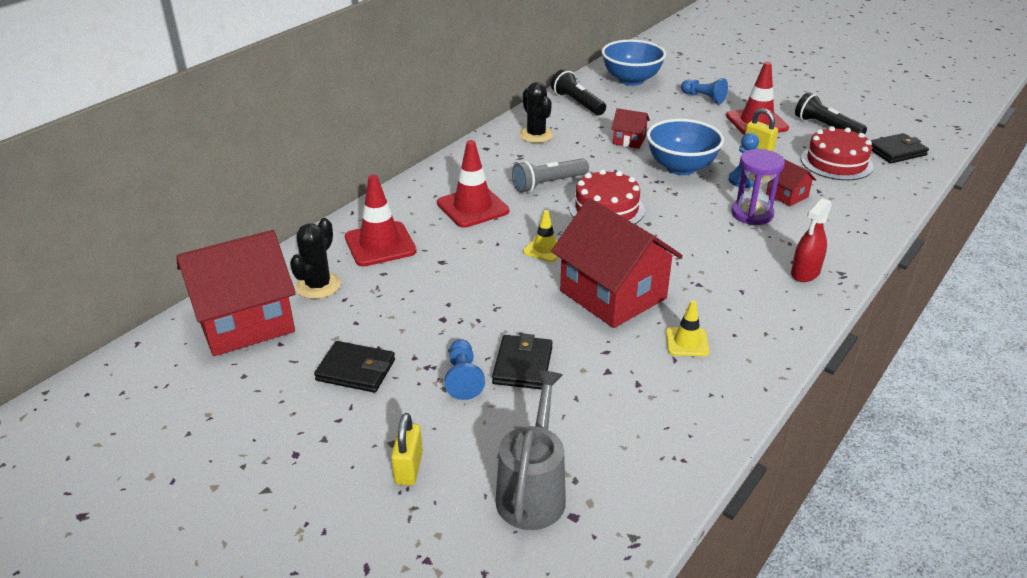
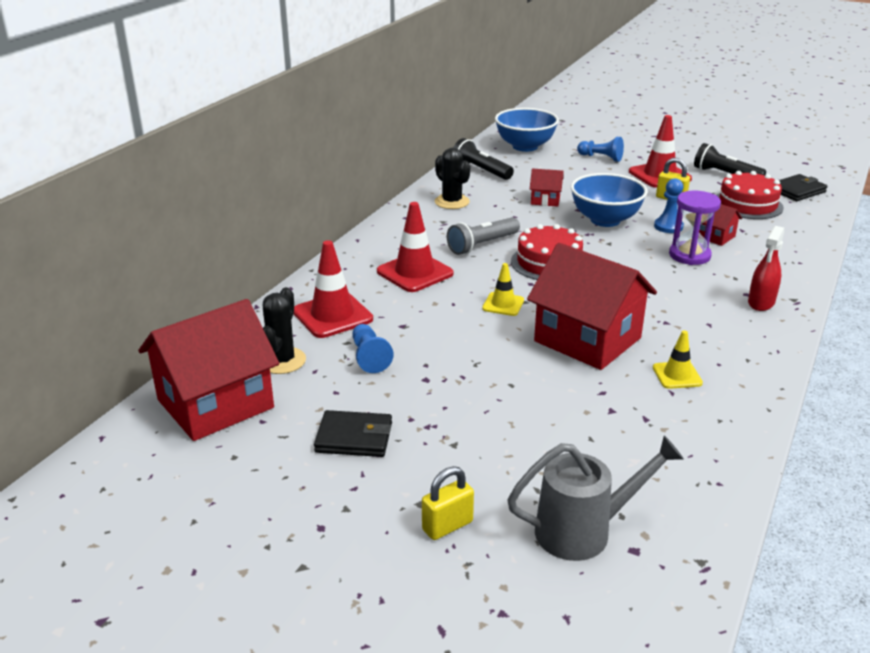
camera: 10 degrees left, 5 degrees down
yellow padlock [391,413,423,486] -> yellow padlock turned 60 degrees clockwise [422,466,474,540]
blue pawn [445,339,485,400] -> blue pawn moved to [352,324,394,373]
black wallet [492,333,553,390] -> none
grey watering can [496,370,566,530] -> grey watering can turned 75 degrees clockwise [507,435,684,561]

